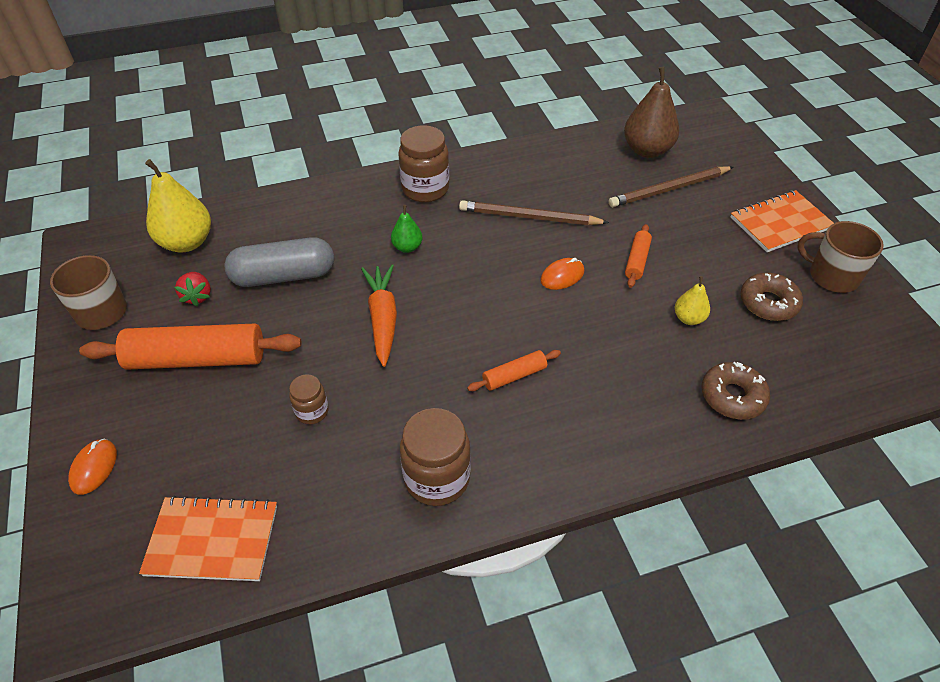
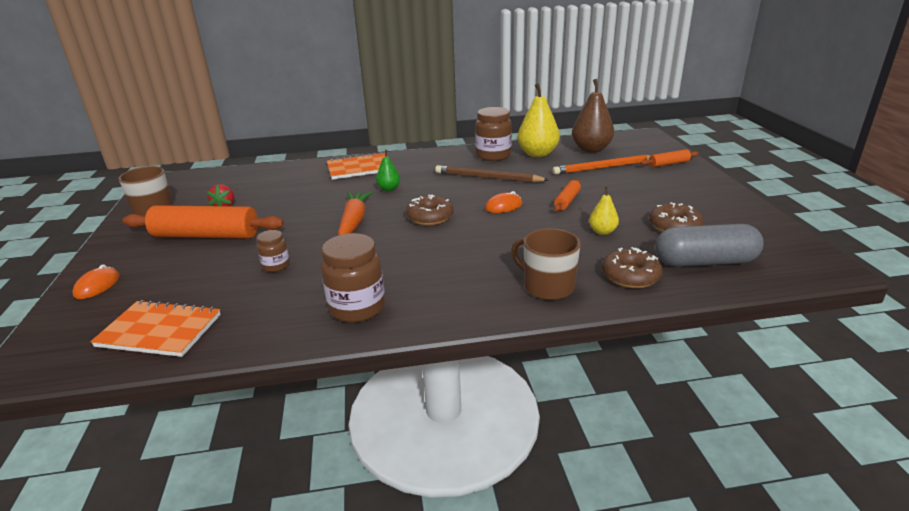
camera: 10 degrees right, 20 degrees down
yellow pear [145,159,211,252] -> yellow pear moved to [517,83,560,157]
grey capsule [224,237,334,287] -> grey capsule moved to [655,224,764,267]
brown jar [398,125,449,202] -> brown jar moved to [475,107,512,161]
orange rolling pin [467,350,561,391] -> orange rolling pin moved to [640,149,699,167]
brown pencil [609,166,733,207] -> orange pencil [552,155,651,175]
orange notebook [731,190,834,252] -> orange notebook moved to [327,152,385,180]
brown mug [797,221,884,293] -> brown mug moved to [511,228,580,300]
none -> brown donut [406,194,454,225]

